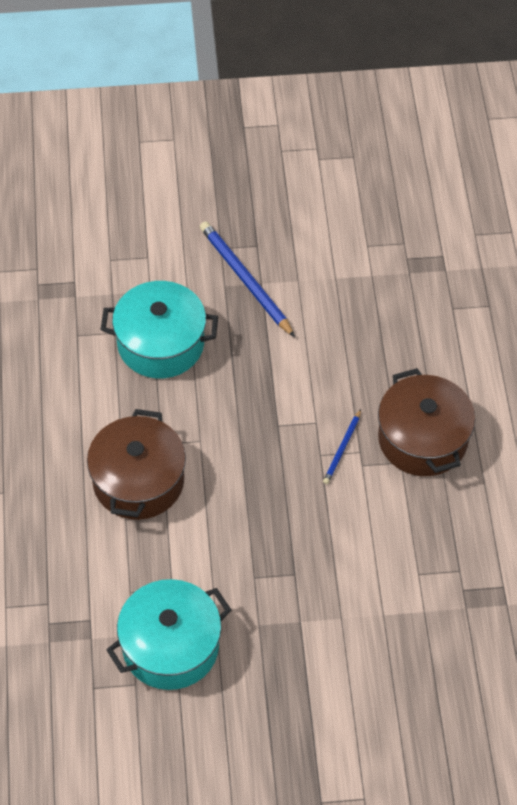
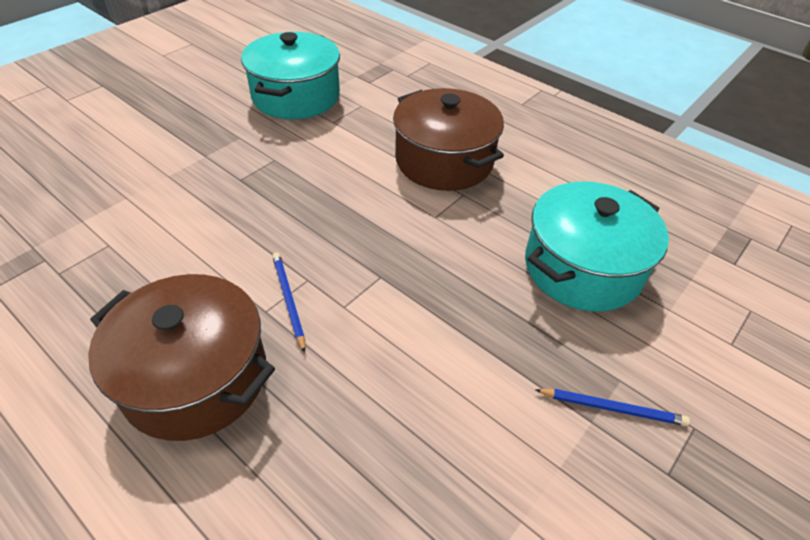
camera: 135 degrees right, 10 degrees down
blue pencil [200,221,295,337] -> blue pencil [535,389,690,426], size x0.54

